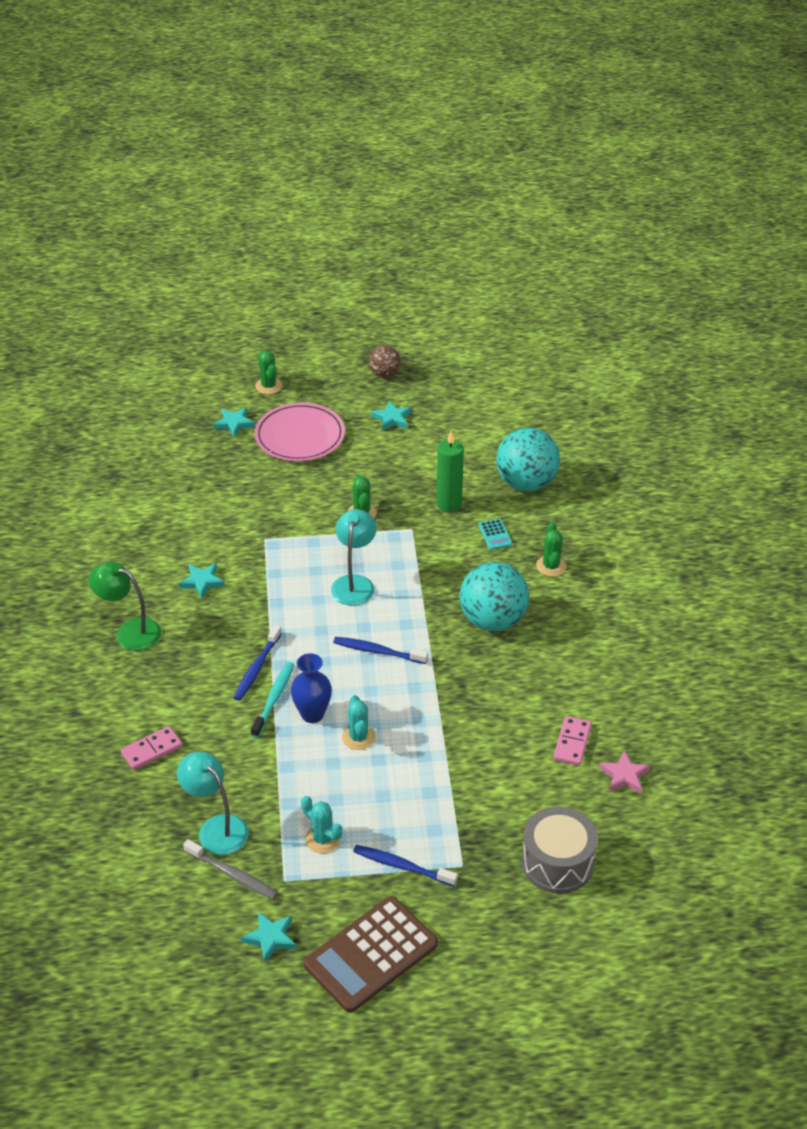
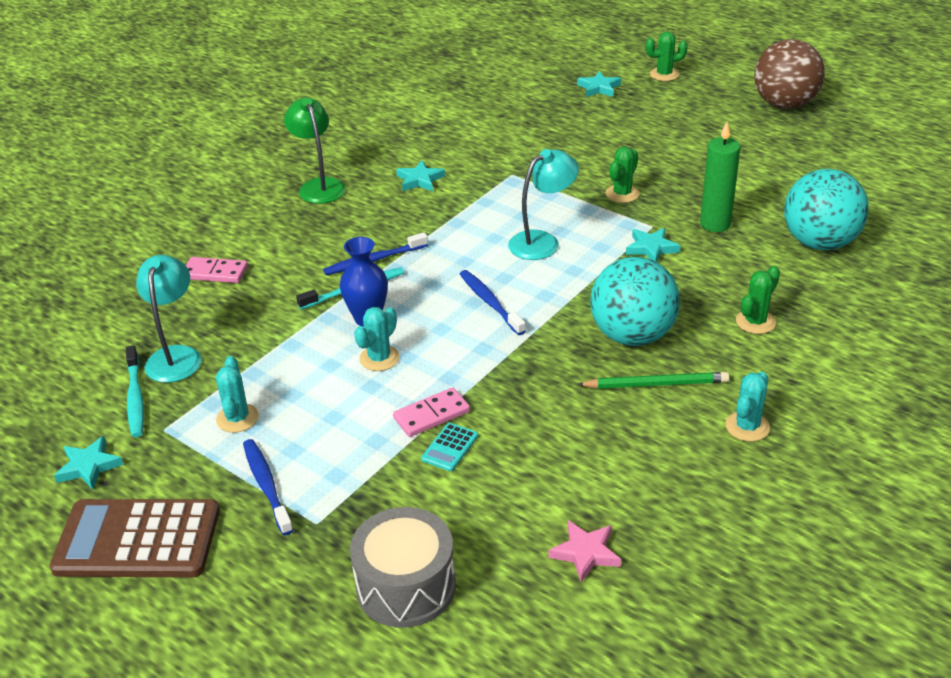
camera: 45 degrees right, 5 degrees down
grey toothbrush [183,839,278,899] -> turquoise toothbrush [126,345,144,437]
pink plate [254,402,345,462] -> none
green cactus [255,351,282,394] -> green cactus turned 60 degrees clockwise [645,32,688,81]
brown ball [369,345,401,377] -> brown ball [754,39,825,109], size x1.85
turquoise star [371,401,411,431] -> turquoise star moved to [626,228,680,262]
turquoise calculator [478,519,512,550] -> turquoise calculator moved to [421,423,478,471]
pink domino [553,716,592,766] -> pink domino moved to [393,387,470,437]
none -> green pencil [577,372,729,389]
none -> turquoise cactus [726,372,770,442]

